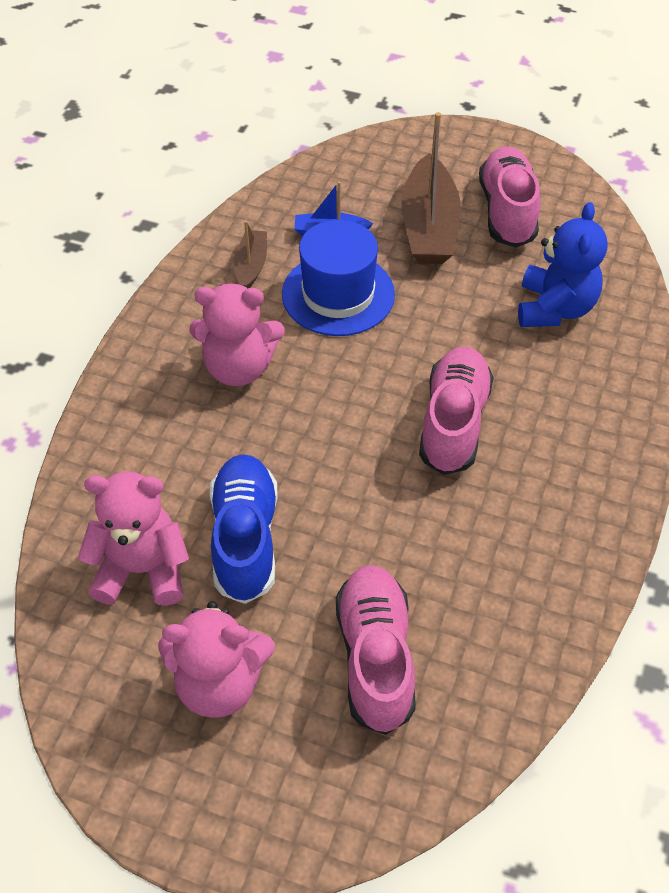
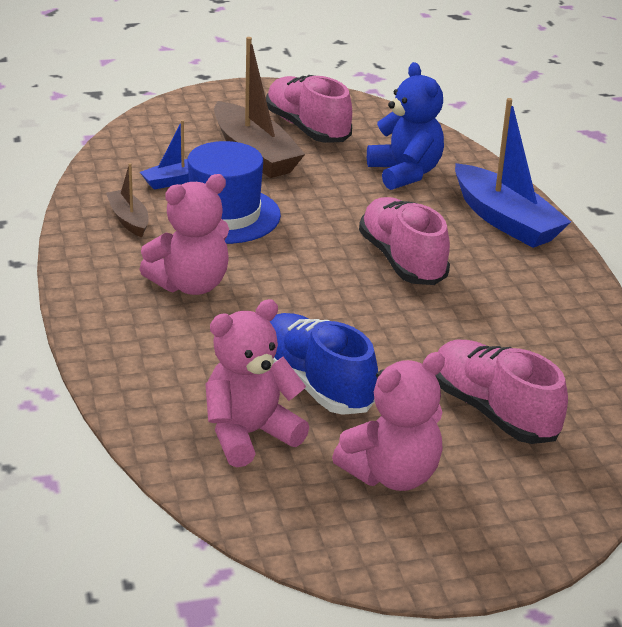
camera: 35 degrees left, 20 degrees down
none -> blue boat [455,98,571,248]

